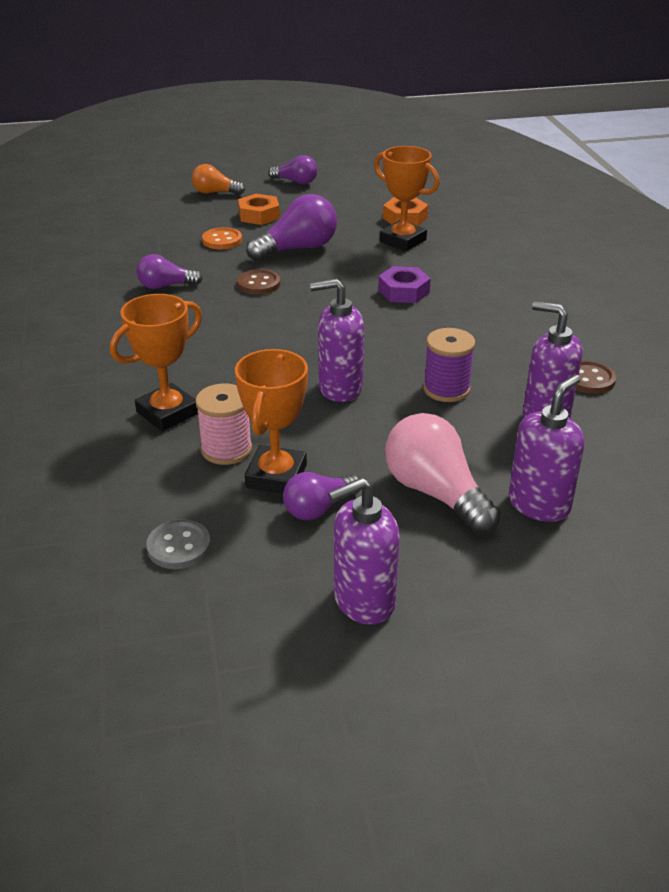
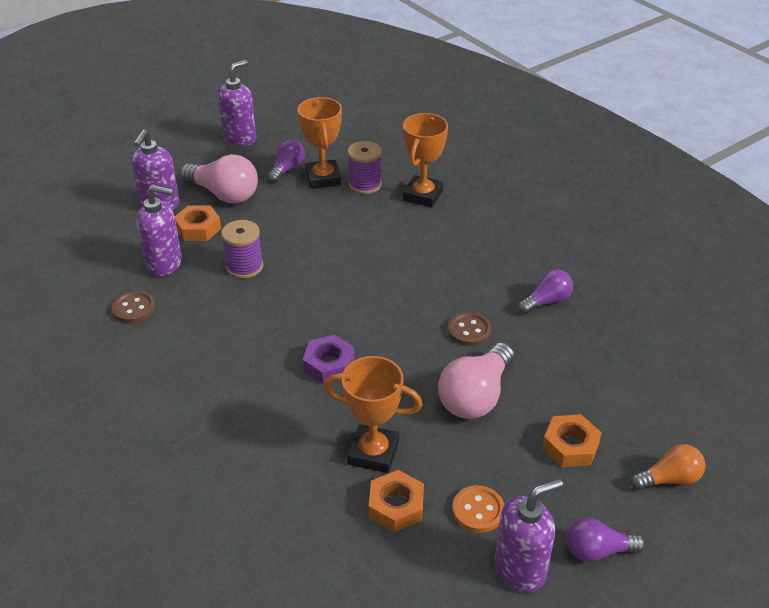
camera: 155 degrees right, 5 degrees up
grey button [146,519,211,569] -> none
pink spool [195,384,252,465] -> purple spool [347,141,382,194]
orange button [202,227,242,249] -> orange button moved to [452,485,504,533]
purple light bulb [246,194,337,261] -> pink light bulb [438,343,514,419]
purple soap dispenser [310,279,364,402] -> purple soap dispenser moved to [495,479,563,592]
none -> orange nut [175,205,221,241]

